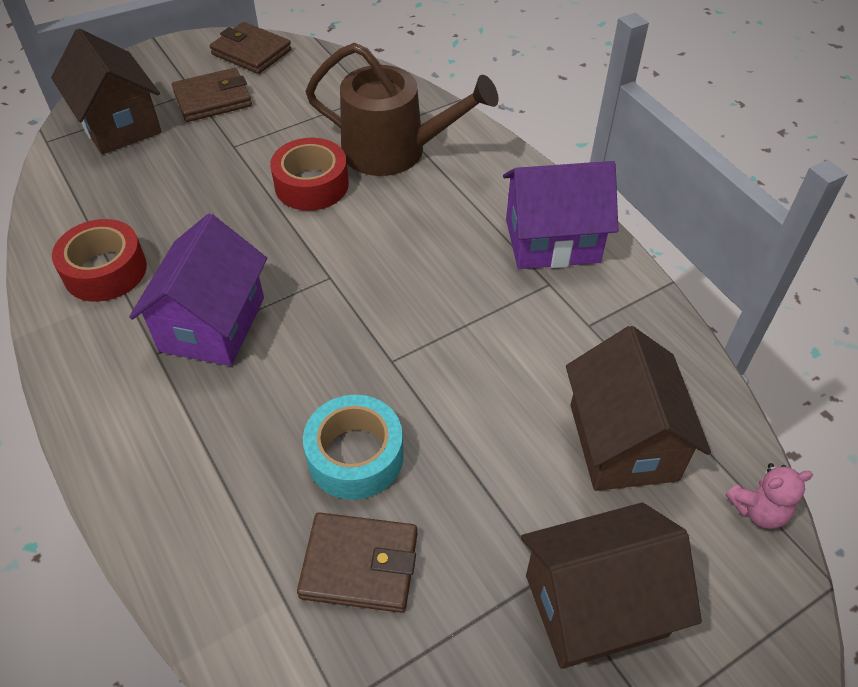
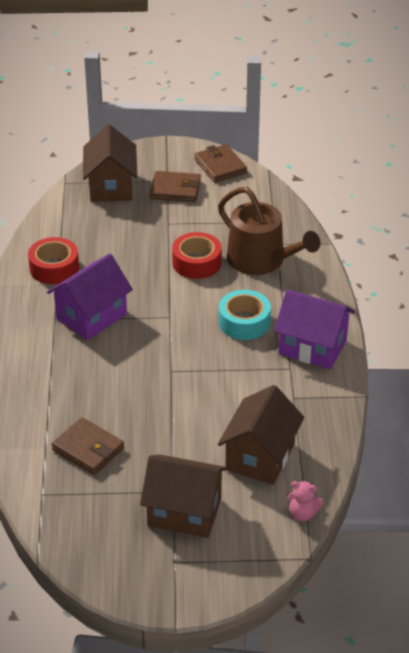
camera: 30 degrees right, 10 degrees down
turquoise tape [303,395,404,500] -> turquoise tape moved to [219,290,271,340]

